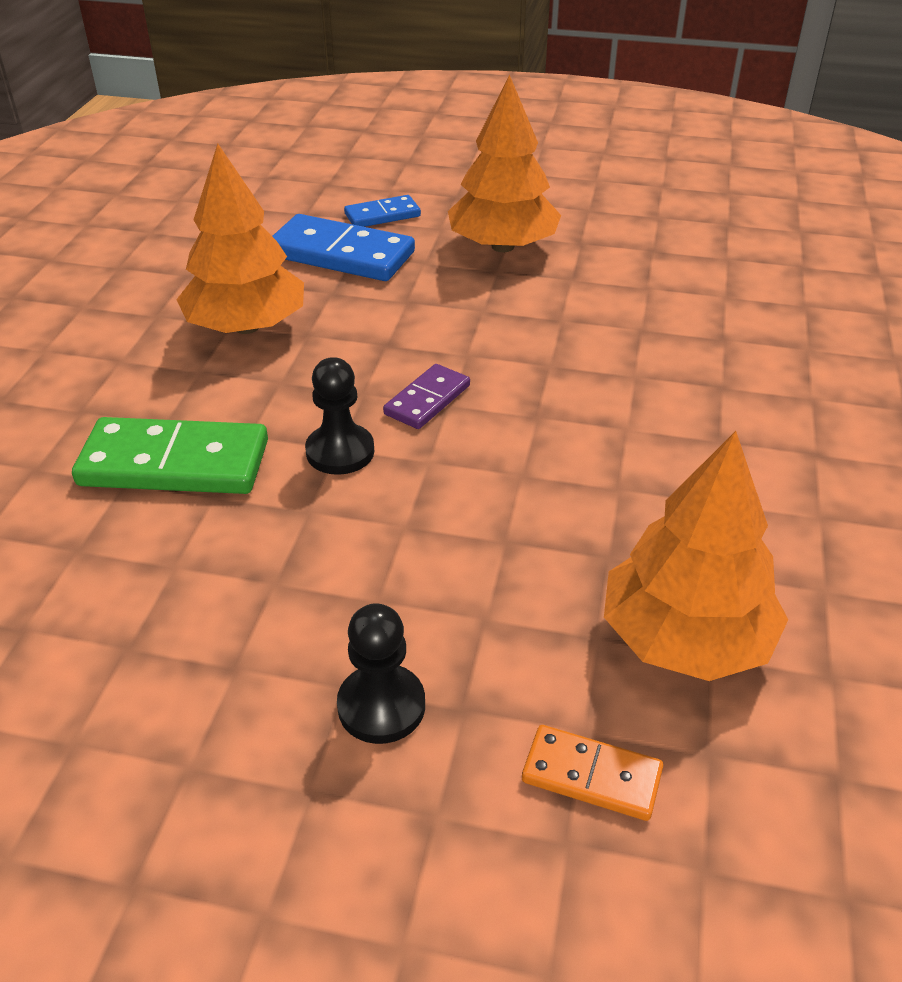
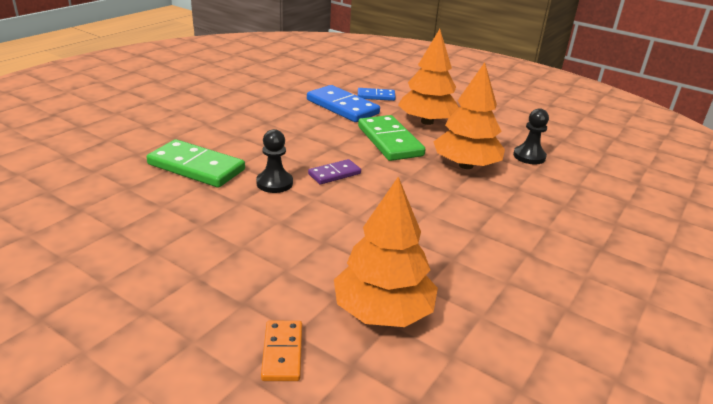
camera: 20 degrees right, 10 degrees down
orange tree [176,144,304,334] -> orange tree moved to [433,62,505,169]
black pawn [337,603,425,744] -> black pawn moved to [513,108,549,164]
orange domino [522,725,663,821] -> orange domino turned 45 degrees clockwise [261,321,302,381]
none -> green domino [358,115,426,161]

